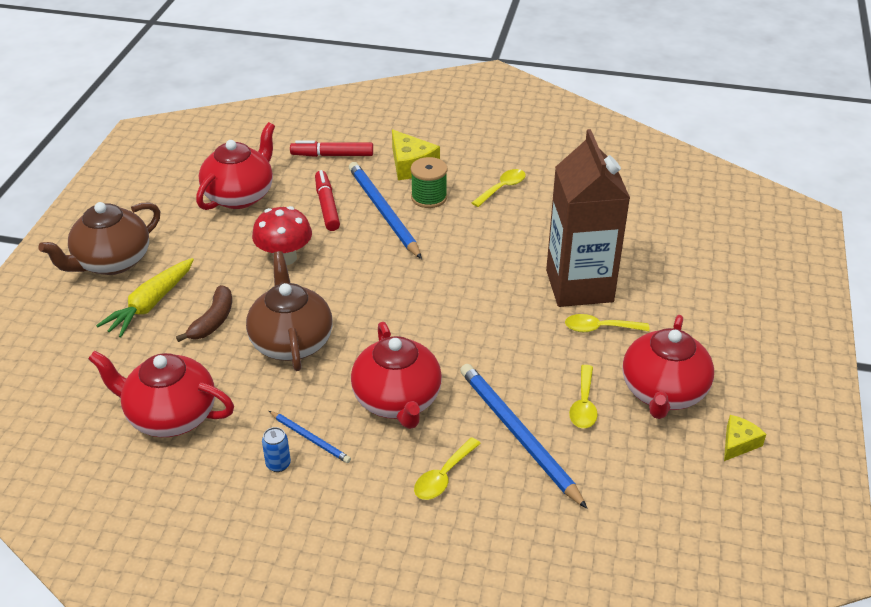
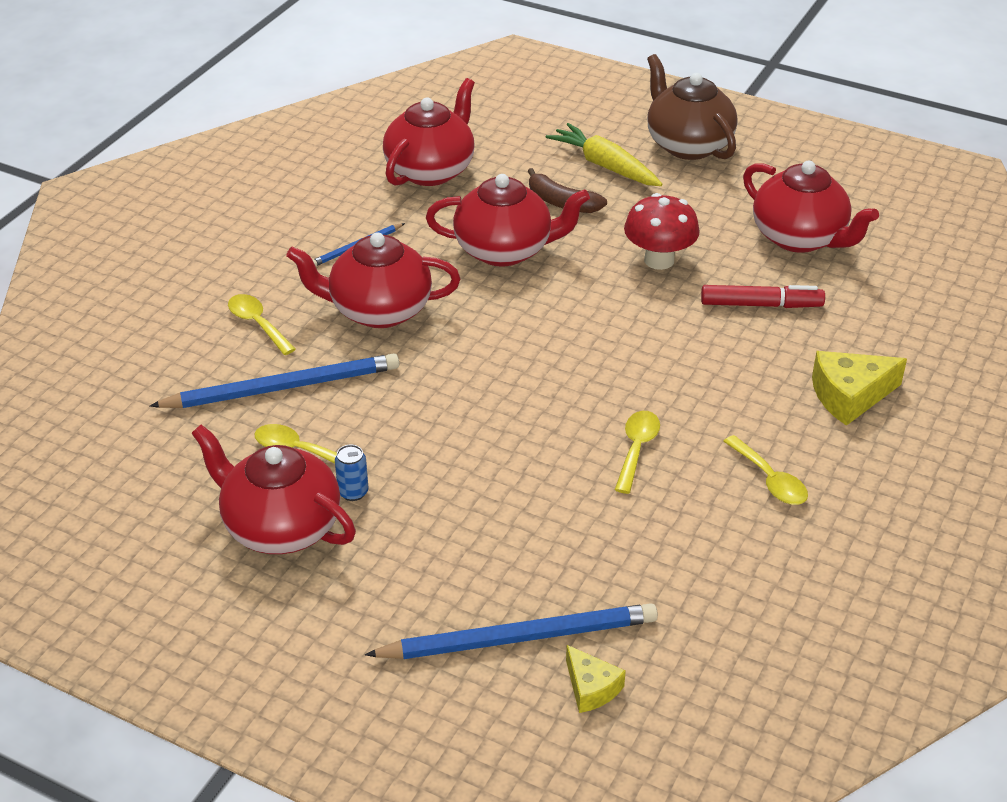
camera: 105 degrees right, 0 degrees up
brown teapot [246,251,333,371] -> red teapot [426,174,590,267]
blue can [262,427,291,472] -> blue can moved to [335,445,368,501]
red marker [290,141,373,157] -> none
blue pencil [349,162,422,259] -> blue pencil moved to [365,603,658,659]
green spool [411,157,448,208] -> none
brown carton [546,129,630,307] -> none
yellow spoon [565,314,650,332] -> yellow spoon moved to [615,411,660,494]
yellow cheese [724,415,766,461] -> yellow cheese moved to [566,645,626,713]

